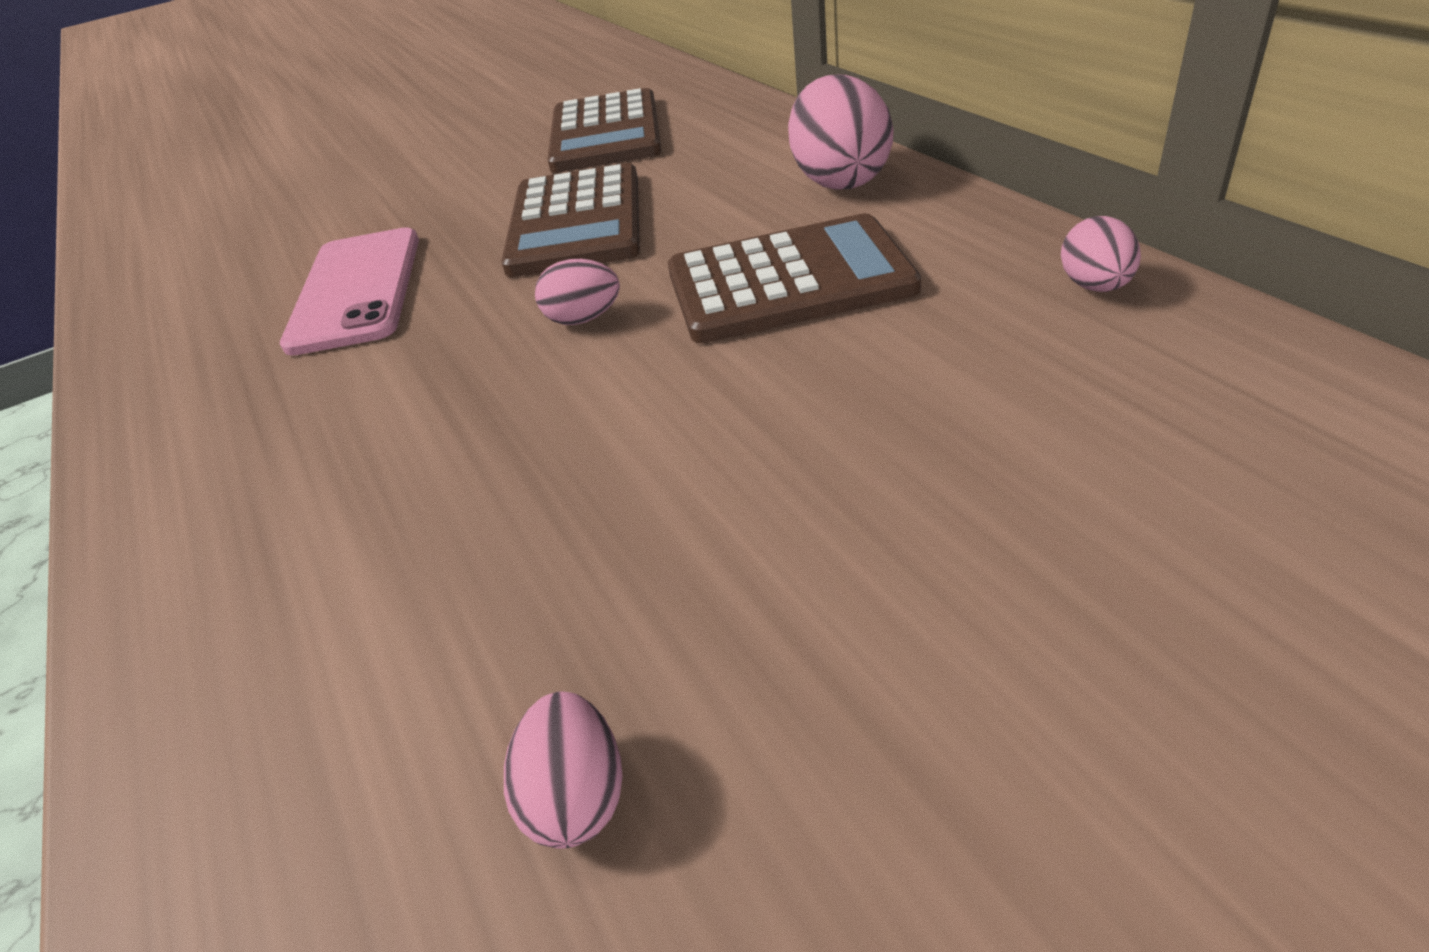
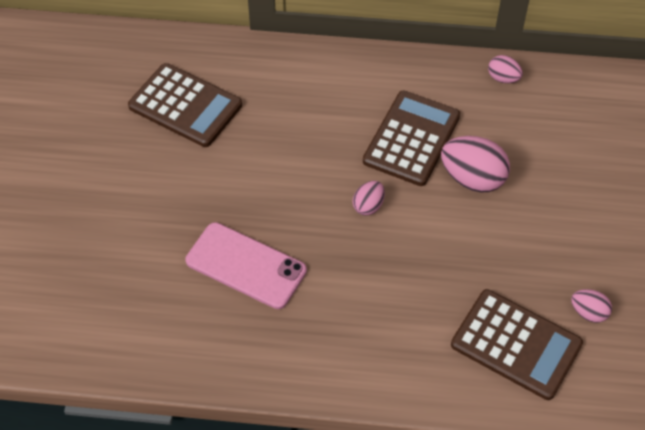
camera: 60 degrees left, 15 degrees up
brown calculator [501,163,640,277] -> brown calculator moved to [451,289,583,400]
pink egg [788,75,893,190] -> pink egg moved to [441,136,510,192]

